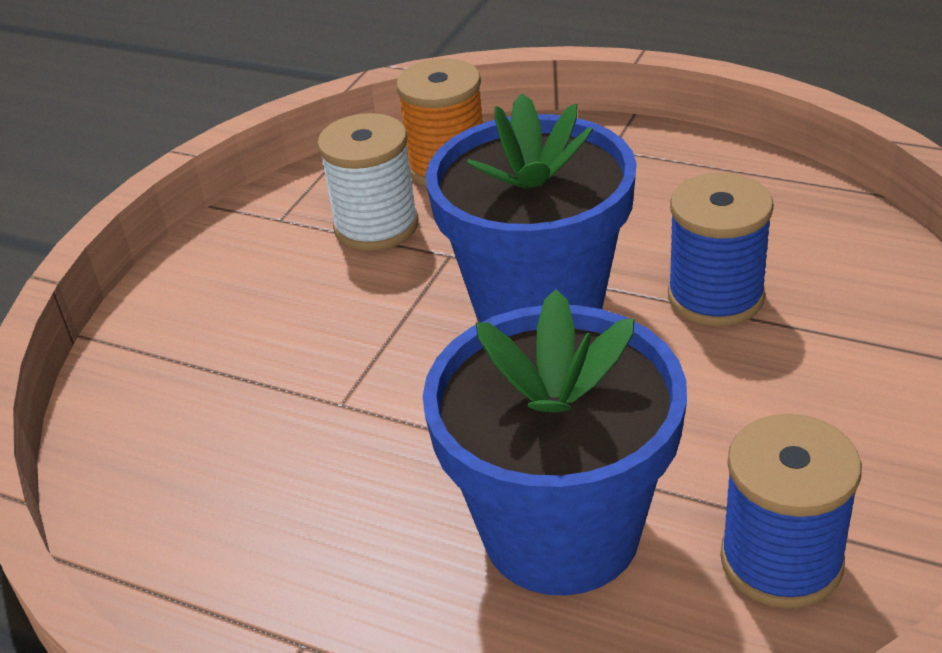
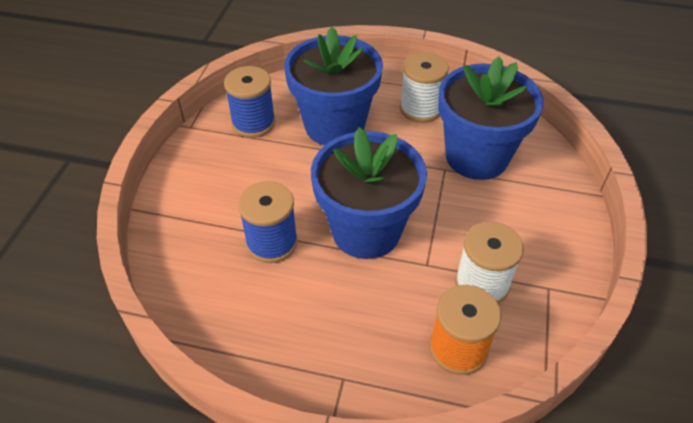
camera: 165 degrees right, 10 degrees up
none -> white spool [400,52,449,123]
none -> blue flower pot [438,57,544,180]

